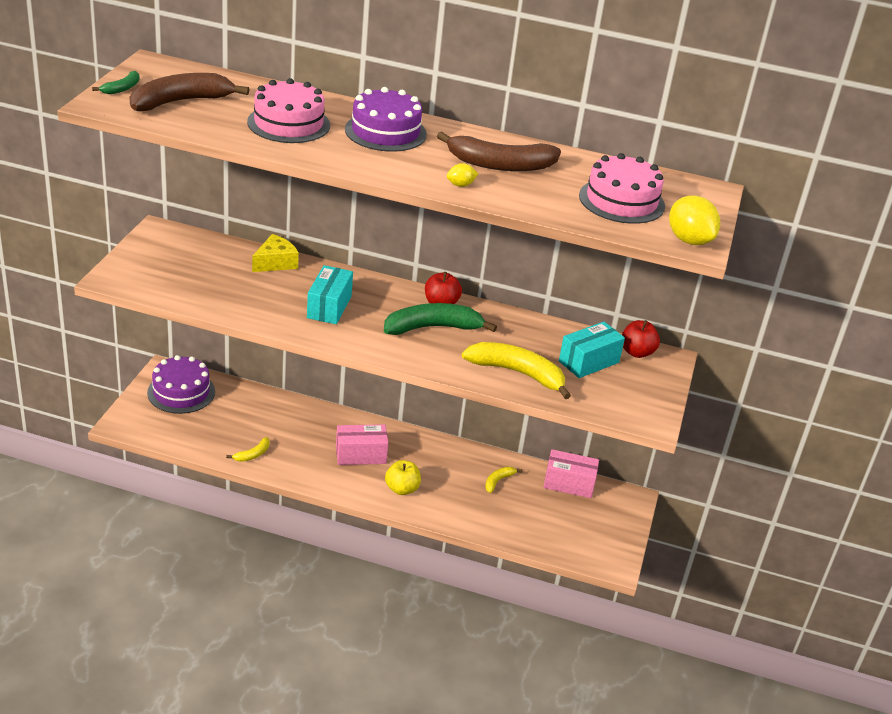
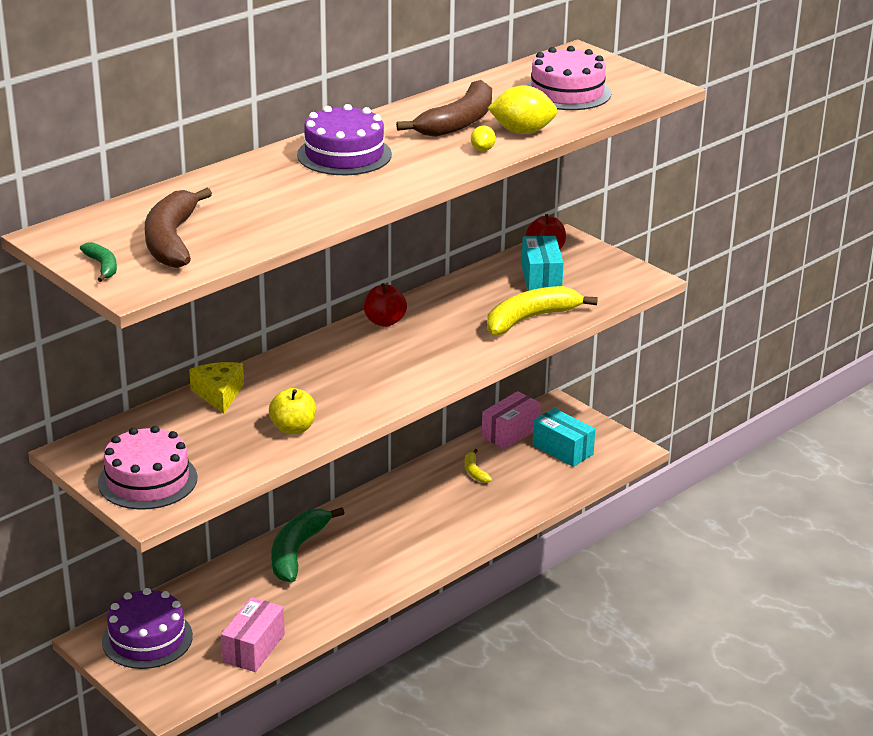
camera: 55 degrees left, 5 degrees down
yellow banana [226,437,269,462] -> none
pink cake [247,78,330,143] -> pink cake moved to [98,426,197,510]
turquoise box [307,265,353,324] -> turquoise box moved to [532,408,595,467]
pink box [336,424,388,465] -> pink box moved to [221,597,285,672]
green banana [384,303,497,335] -> green banana moved to [272,507,344,582]
yellow apple [385,460,421,495] -> yellow apple moved to [269,388,316,434]
yellow lemon [669,195,720,245] -> yellow lemon moved to [488,85,558,134]

